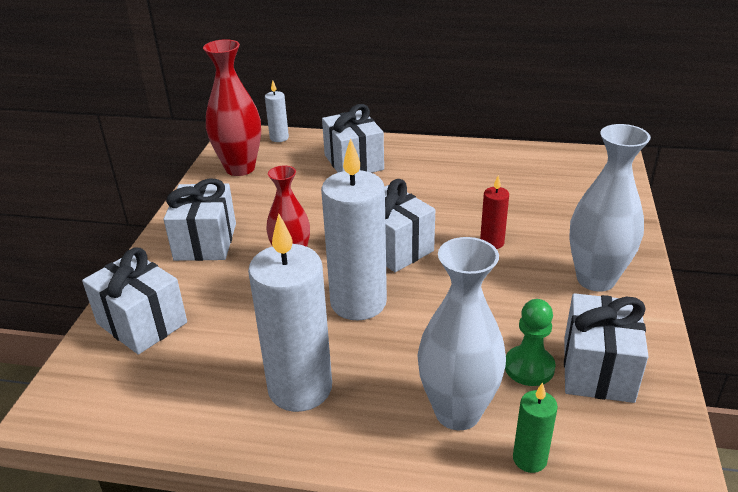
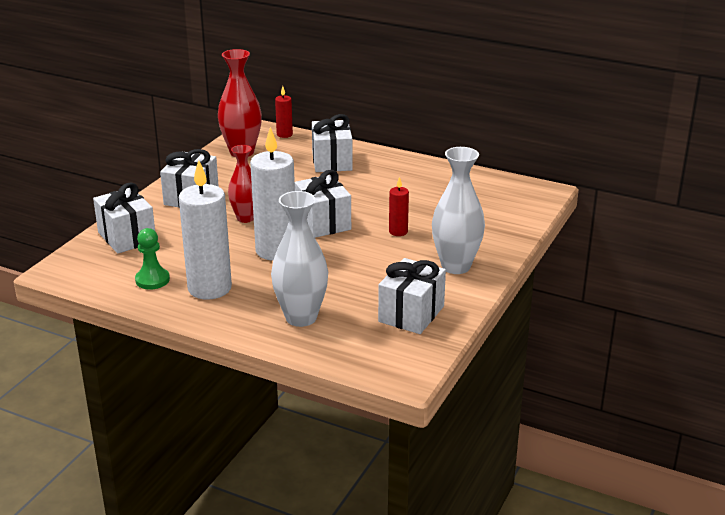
camera: 15 degrees right, 5 degrees down
white candle [265,81,289,142] -> red candle [275,86,293,138]
green pawn [505,299,556,386] -> green pawn moved to [135,228,170,290]
green candle [513,382,558,473] -> none

